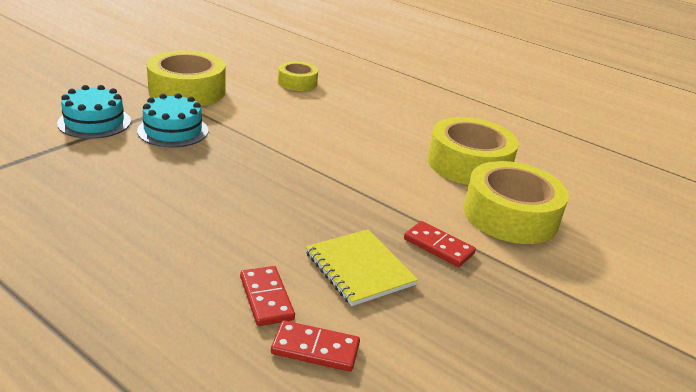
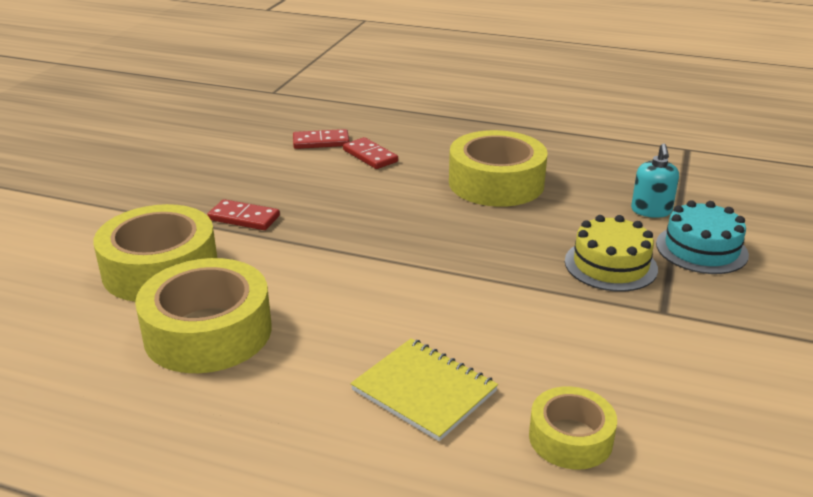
camera: 165 degrees right, 0 degrees up
turquoise cake [137,93,208,147] -> yellow cake [565,215,658,292]
yellow tape [147,50,225,106] -> yellow tape moved to [449,130,547,207]
yellow notebook [306,229,418,306] -> yellow notebook moved to [350,338,498,441]
none -> turquoise soap dispenser [631,144,679,218]

